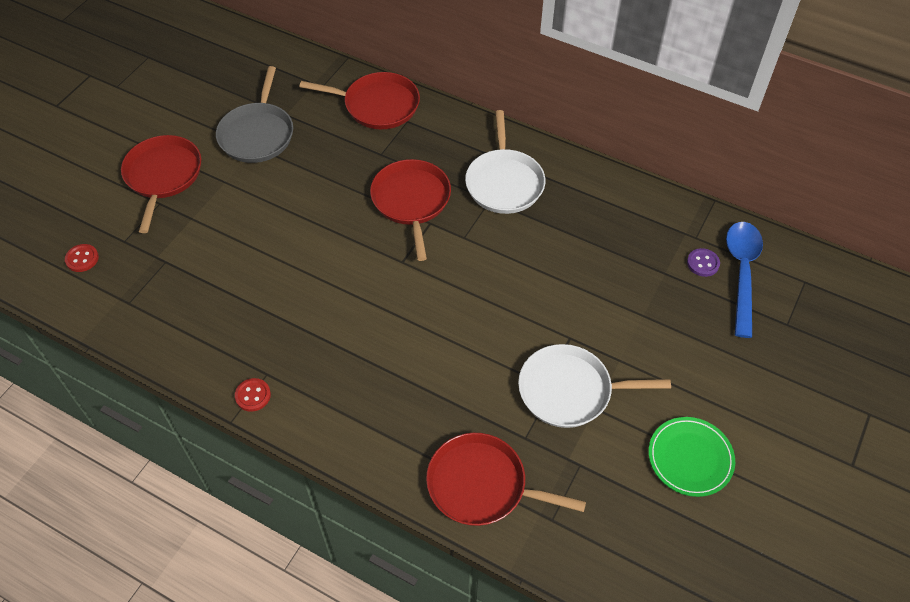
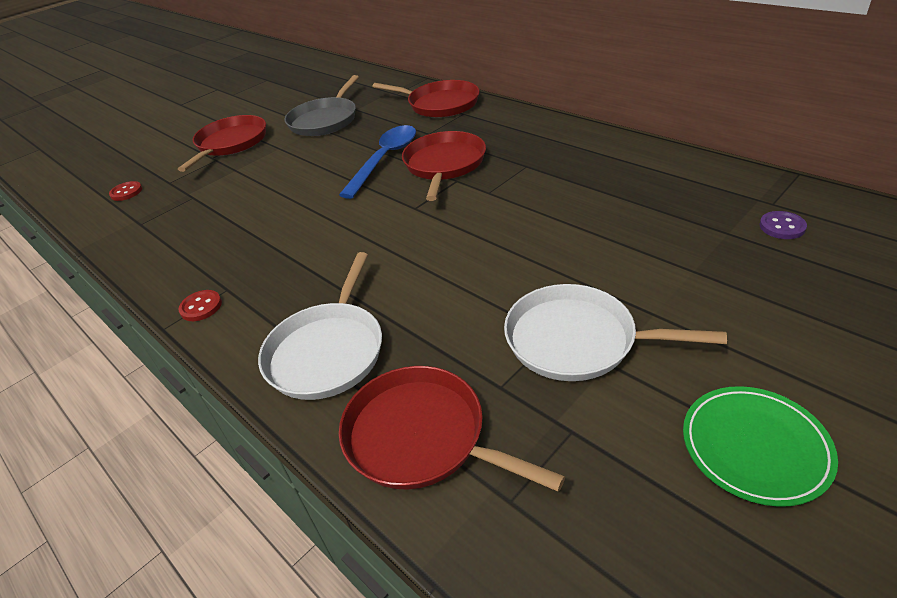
camera: 20 degrees right, 15 degrees down
white pan [465,110,545,214] -> white pan moved to [258,252,382,400]
blue spoon [726,222,763,338] -> blue spoon moved to [339,125,416,199]

